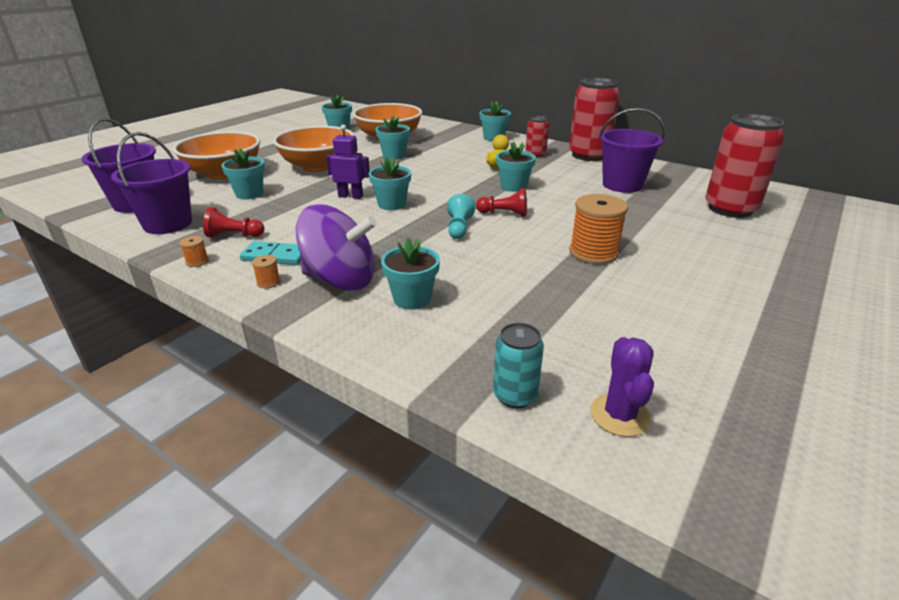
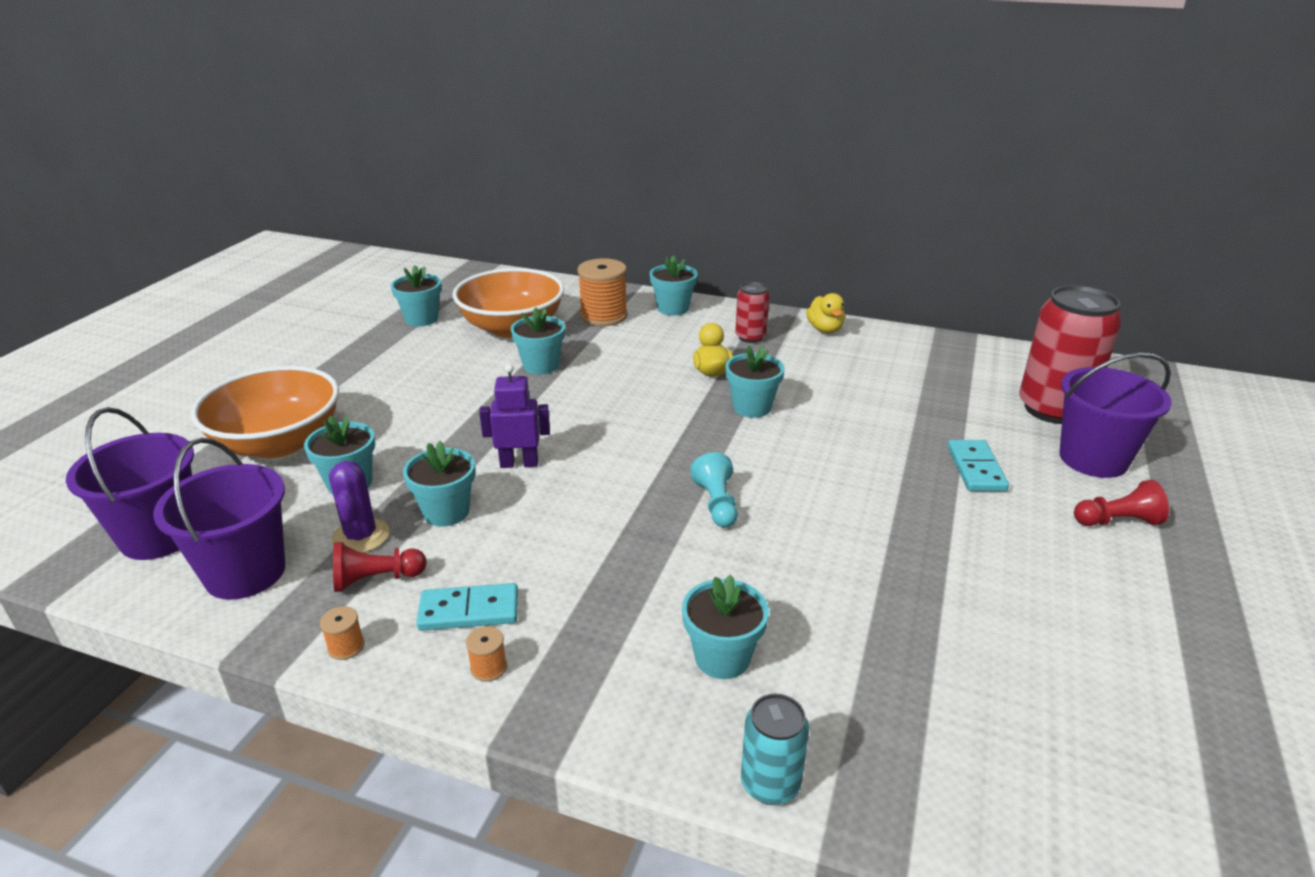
camera: 15 degrees left, 0 degrees up
orange bowl [273,126,355,172] -> none
purple spinning top [296,204,377,291] -> none
turquoise flower pot [369,157,411,210] -> turquoise flower pot moved to [403,441,475,527]
red pawn [476,188,527,217] -> red pawn moved to [1074,480,1169,526]
turquoise can [493,323,544,408] -> turquoise can moved to [741,694,809,805]
red can [569,78,620,161] -> yellow duck [806,293,845,333]
orange spool [569,194,628,264] -> orange spool moved to [578,258,628,326]
purple cactus [591,337,654,437] -> purple cactus moved to [329,461,390,553]
purple bucket [599,108,665,193] -> purple bucket moved to [1060,353,1172,478]
none -> turquoise domino [948,440,1009,491]

